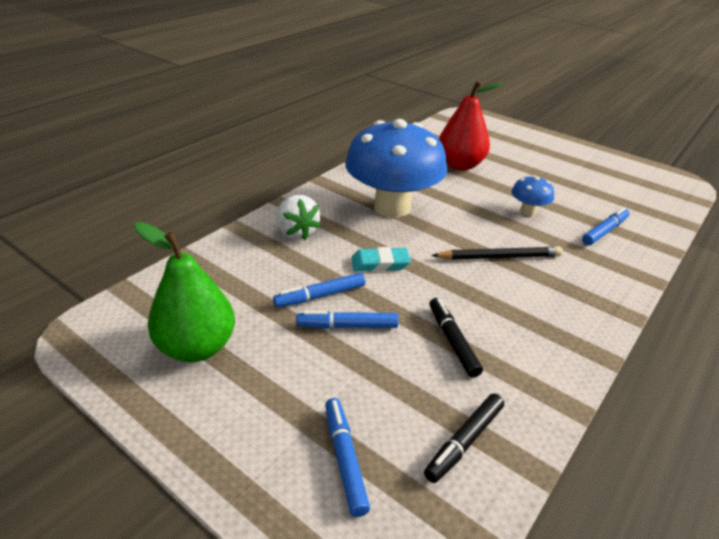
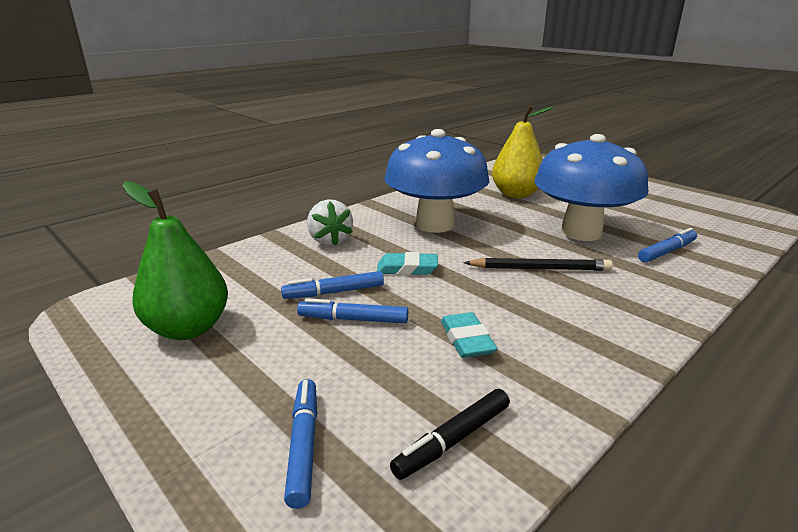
camera: 10 degrees right, 10 degrees down
black marker [430,298,483,378] -> turquoise eraser [441,312,498,358]
red pear [439,81,503,170] -> yellow pear [492,105,555,198]
blue mushroom [511,175,554,216] -> blue mushroom [535,134,648,241], size x2.35

